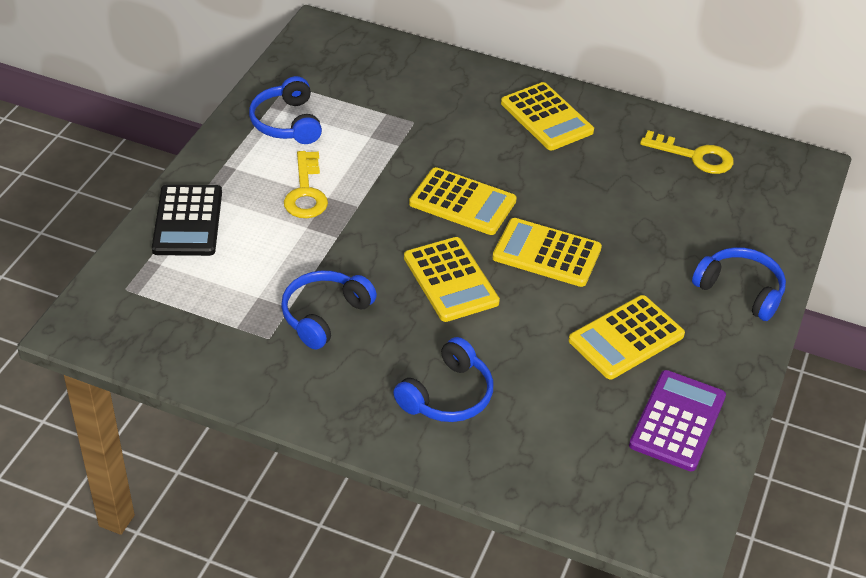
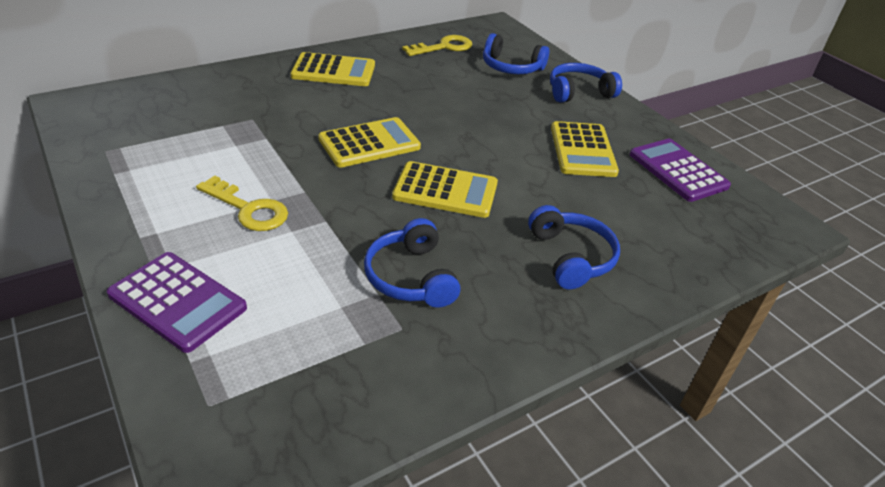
camera: 55 degrees left, 5 degrees down
black calculator [152,184,222,256] -> purple calculator [107,252,247,353]
blue headphones [249,76,322,144] -> blue headphones moved to [483,33,549,74]
yellow calculator [492,218,602,287] -> none

